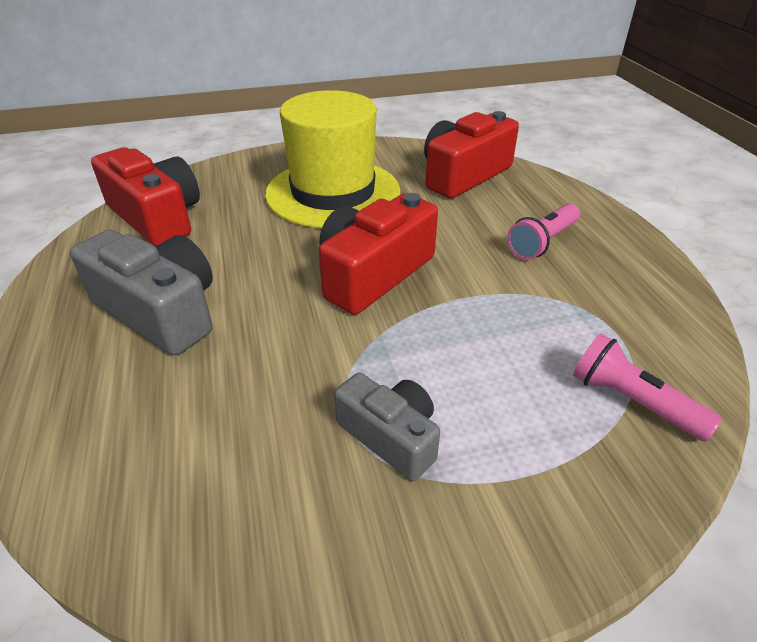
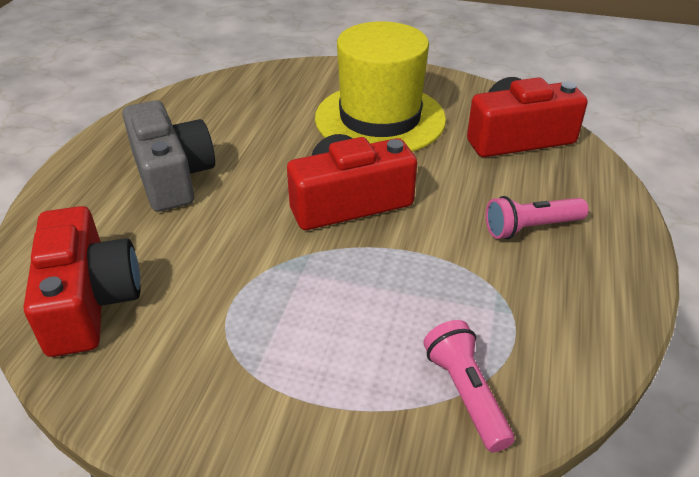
camera: 30 degrees right, 0 degrees up
red camera [91,147,200,246] -> red camera moved to [24,206,141,357]
grey camera [334,373,440,481] -> none

